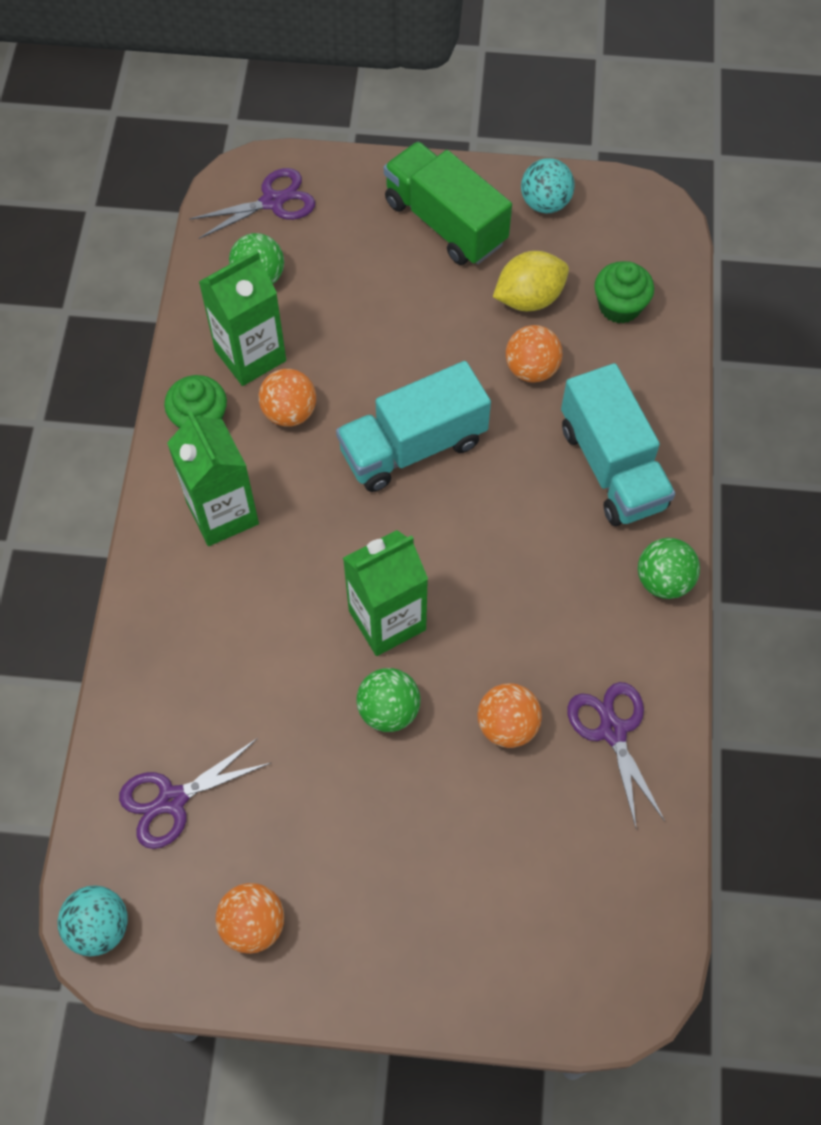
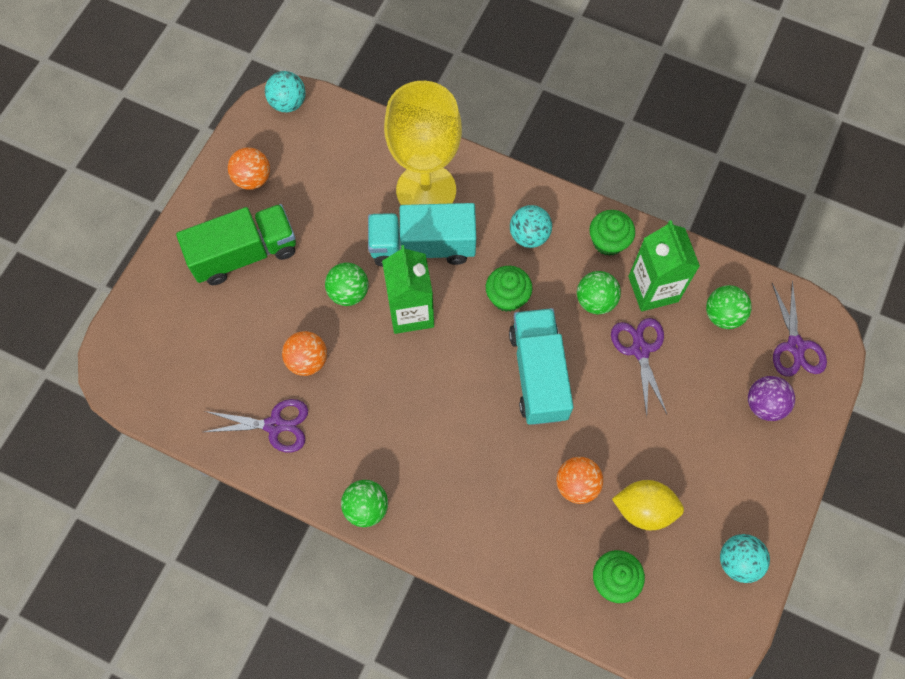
camera: 110 degrees right, 5 degrees up
purple scissors [119,738,271,849] -> purple scissors moved to [611,318,667,416]
green carton [167,411,259,546] -> turquoise ball [510,205,552,248]
orange ball [259,369,316,427] -> green ball [577,271,621,314]
green truck [384,141,512,265] -> green truck moved to [176,204,296,285]
yellow lemon [493,251,569,311] -> yellow lemon turned 75 degrees counterclockwise [612,480,684,530]
turquoise truck [561,363,675,526] -> turquoise truck moved to [368,203,476,267]
none -> yellow goblet [384,81,462,205]
none -> green cupcake [486,266,532,312]
none -> purple ball [748,376,795,421]

